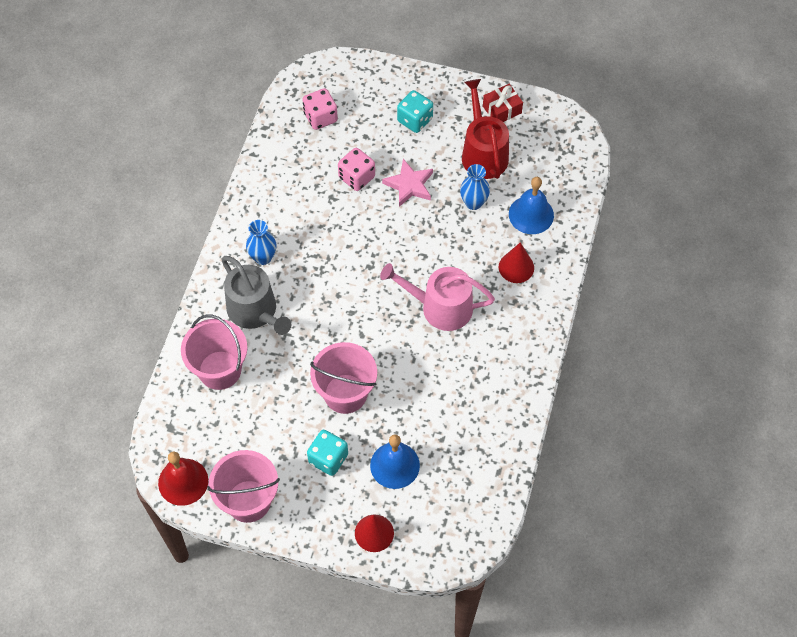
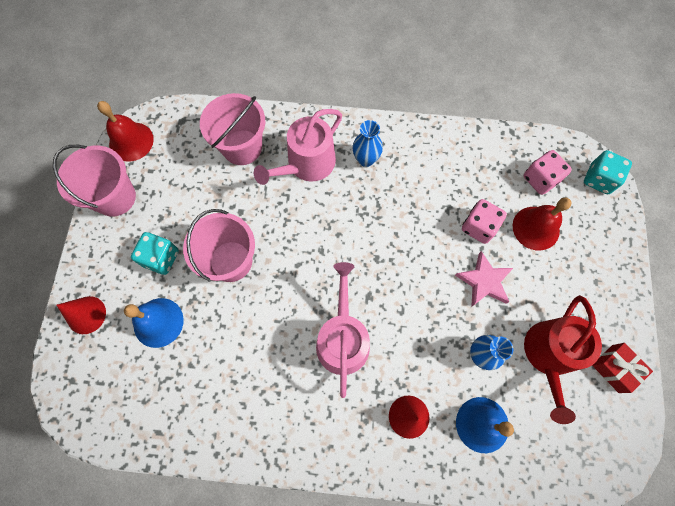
camera: 80 degrees right, 10 degrees up
grey watering can [221,256,291,335] -> pink watering can [254,109,342,185]
turquoise dice [397,90,433,133] -> turquoise dice moved to [584,150,632,194]
red watering can [462,79,509,179] -> red watering can turned 135 degrees clockwise [524,295,602,424]
none -> red bell [513,197,572,251]

